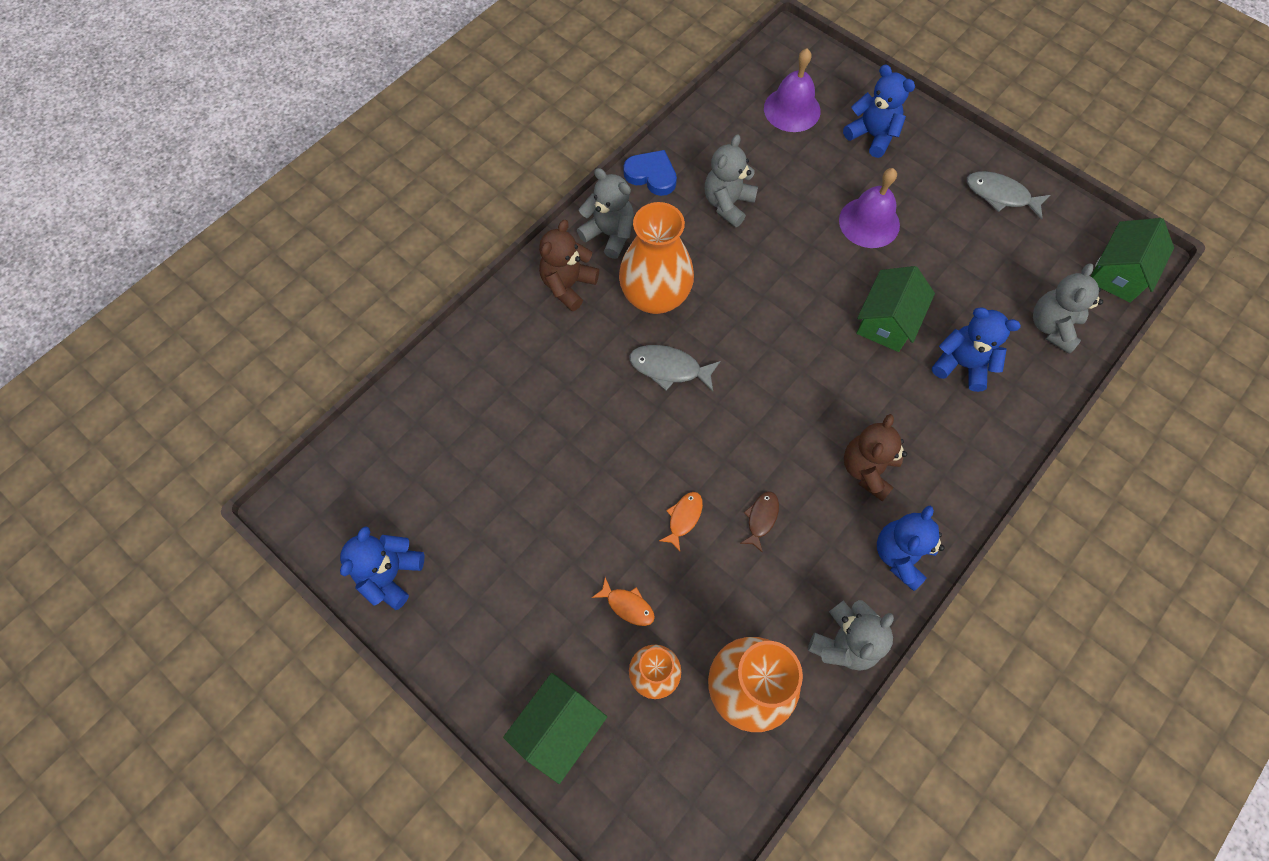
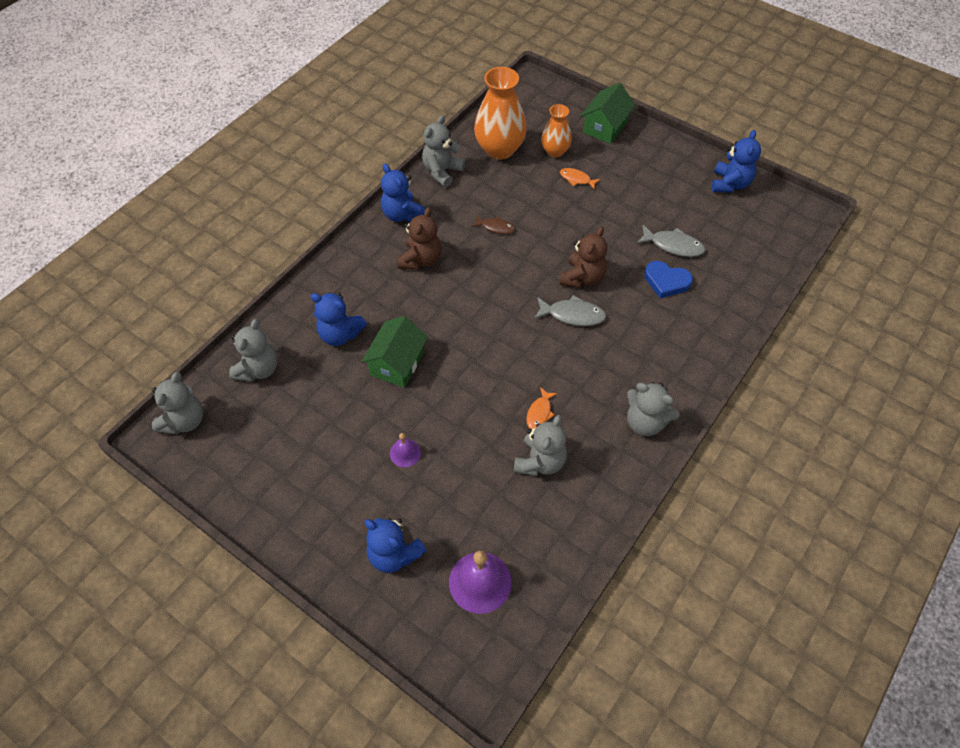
camera: 175 degrees right, 10 degrees down
brown teddy bear [539,220,599,311] -> brown teddy bear moved to [560,227,608,288]
orange vase [619,202,694,314] -> none
blue heart [623,150,677,196] -> blue heart moved to [644,261,693,299]
orange fish [659,492,703,551] -> orange fish moved to [526,387,557,430]
brown fish [740,491,779,553] -> brown fish turned 90 degrees counterclockwise [472,215,515,234]
purple bell [839,168,900,248] -> purple bell [390,433,421,467], size x0.54
blue teddy bear [877,505,945,591] -> blue teddy bear turned 120 degrees clockwise [381,164,425,223]
grey fish [967,171,1050,220] -> grey fish moved to [636,225,705,257]
green house [1091,218,1174,303] -> grey teddy bear [152,372,203,434]

